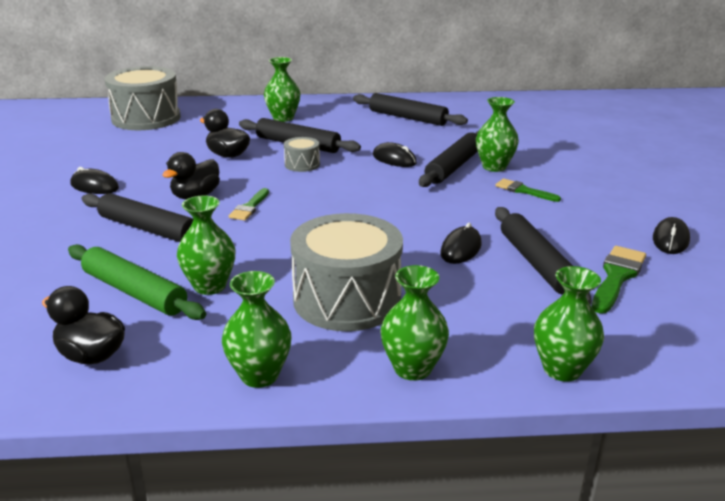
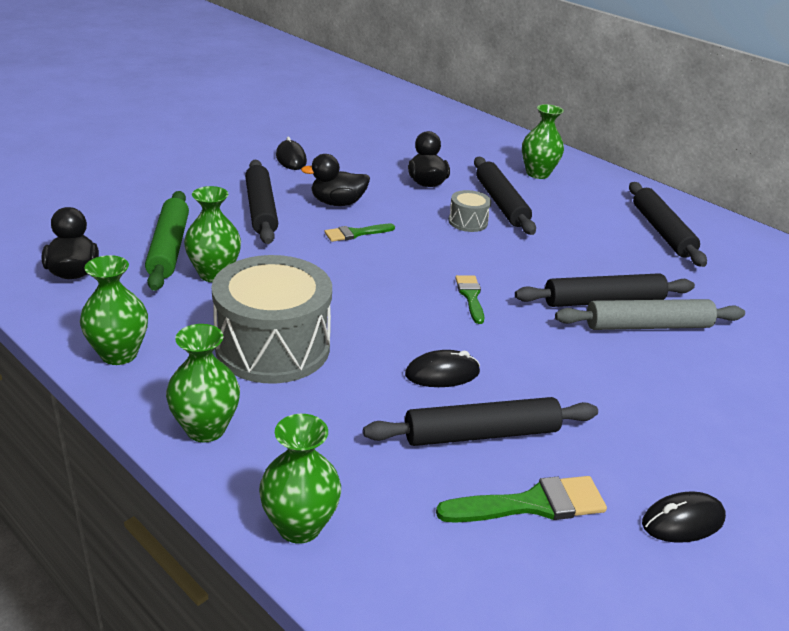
camera: 45 degrees right, 5 degrees up
grey drum [104,66,181,130] -> none
black mouse [373,142,417,167] -> none
green vase [476,97,519,172] -> grey rolling pin [555,299,745,330]
black rolling pin [495,207,592,305] -> black rolling pin turned 45 degrees clockwise [363,397,598,446]
green brush [496,178,561,202] -> green brush moved to [455,275,484,324]

